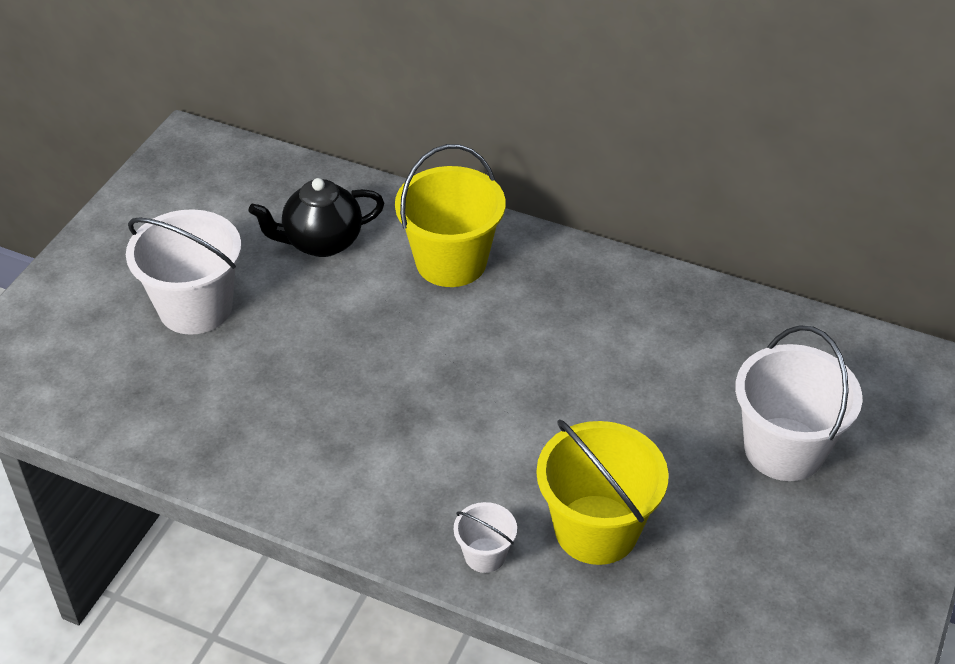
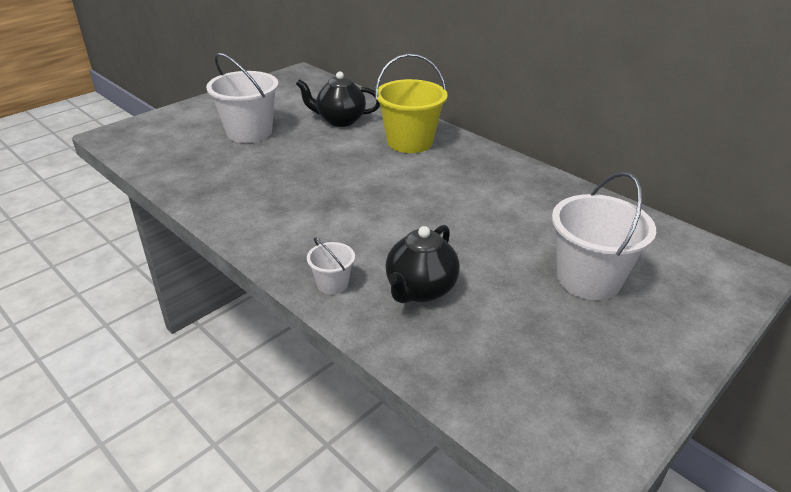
camera: 20 degrees right, 10 degrees down
yellow bucket [536,419,669,565] -> black teapot [386,225,460,303]

